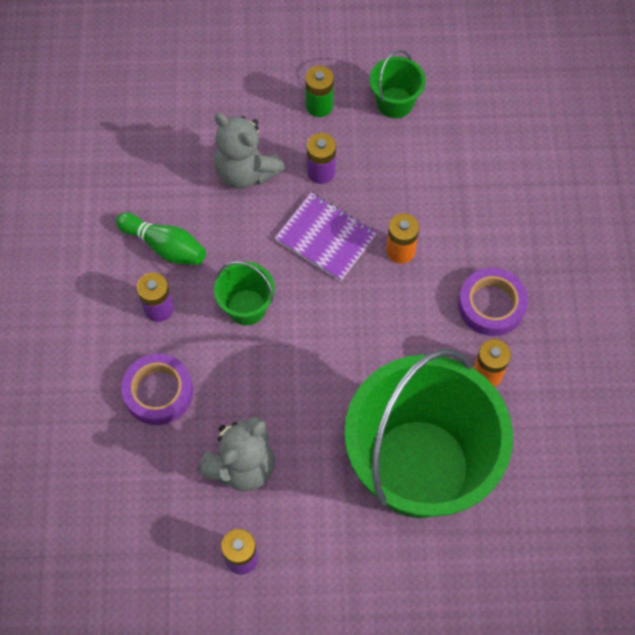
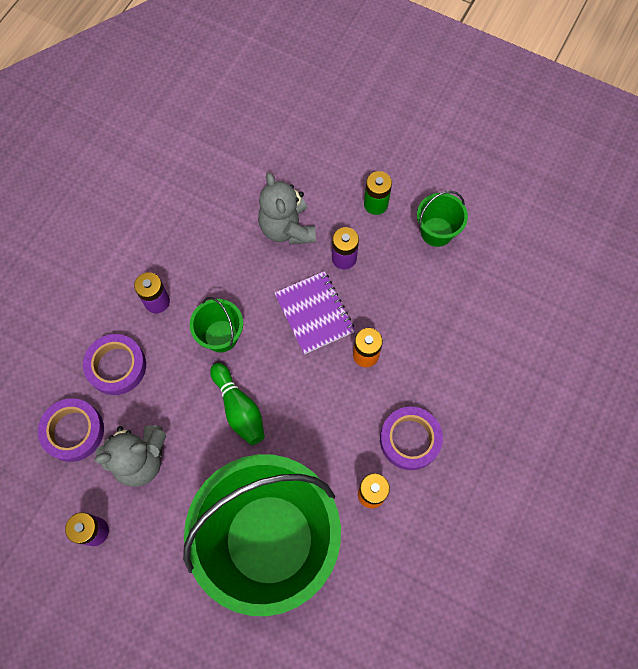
camera: 30 degrees right, 5 degrees up
green bowling pin [116,213,206,265] -> green bowling pin moved to [210,363,265,445]
none -> purple tape [38,398,104,462]

